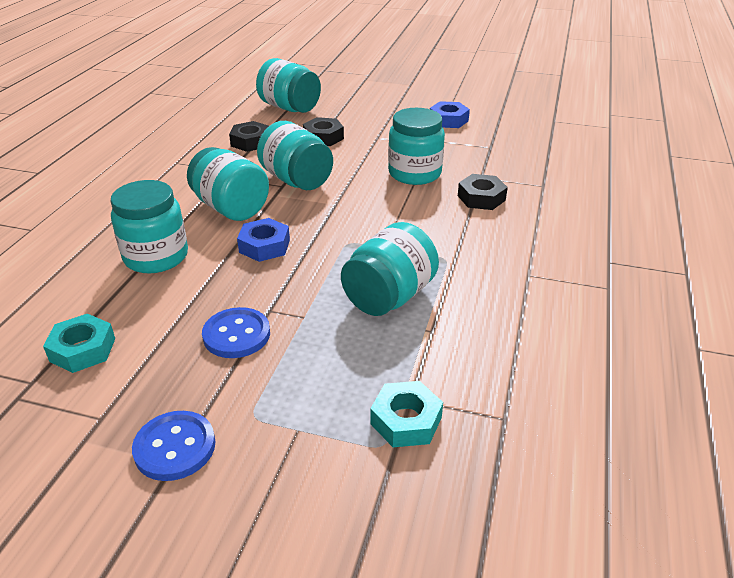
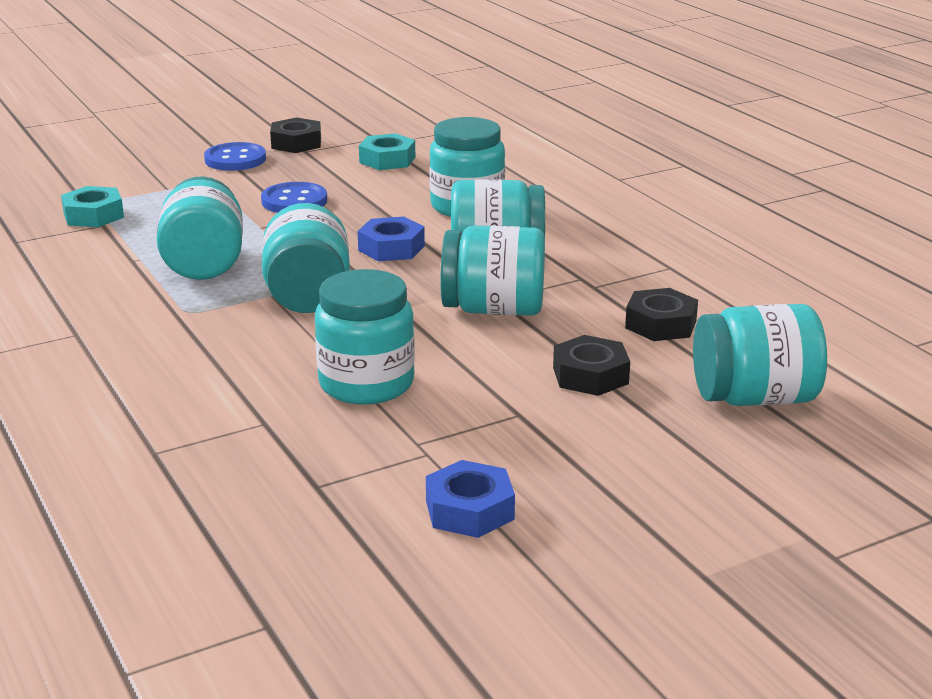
camera: 135 degrees right, 10 degrees down
black nut [458,174,508,210] -> black nut moved to [270,117,321,153]
none -> turquoise jar [262,203,350,313]

